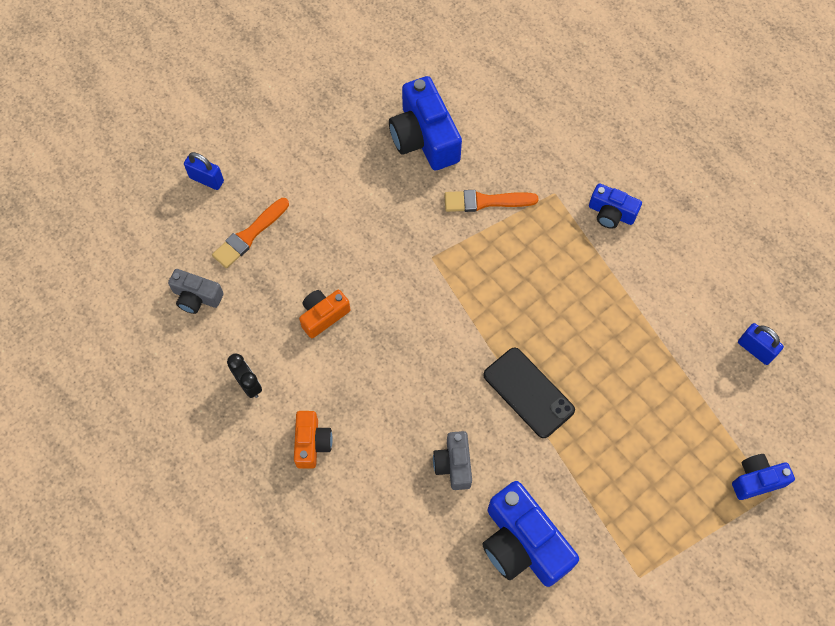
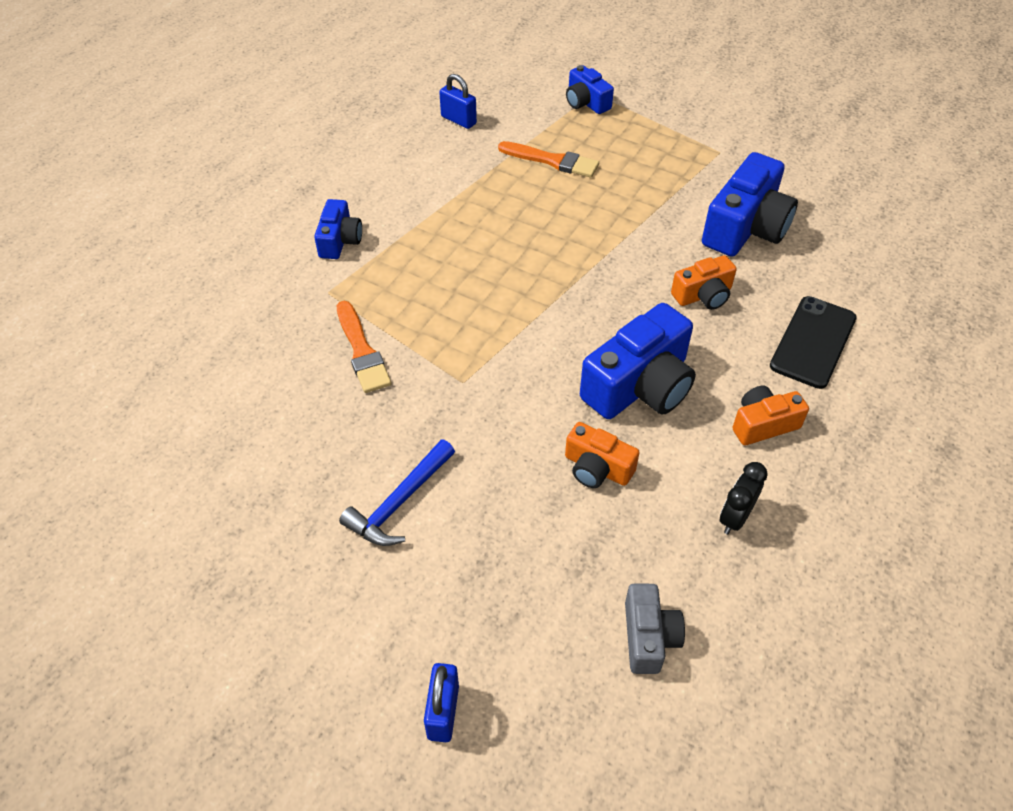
camera: 110 degrees left, 15 degrees down
orange brush [212,198,289,268] -> orange brush moved to [498,141,599,178]
blue camera [389,76,462,170] -> blue camera moved to [580,303,696,419]
grey camera [433,431,472,490] -> orange camera [671,255,737,310]
black phone [483,347,575,438] -> black phone moved to [770,296,857,389]
blue padlock [738,323,784,365] -> blue padlock turned 75 degrees counterclockwise [439,74,477,129]
none -> blue hammer [339,439,455,546]

